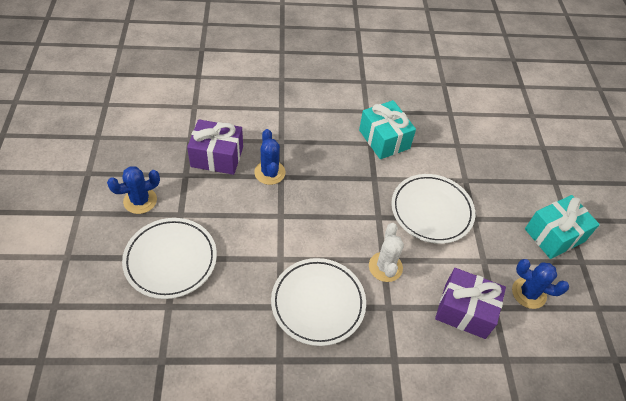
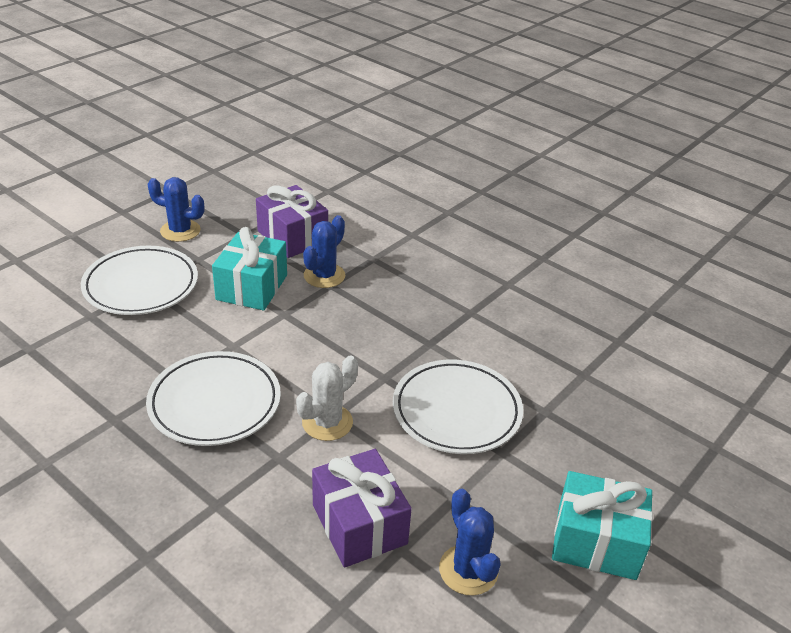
camera: 45 degrees right, 15 degrees down
turquoise gift [359,100,416,159] -> turquoise gift moved to [212,227,287,311]

